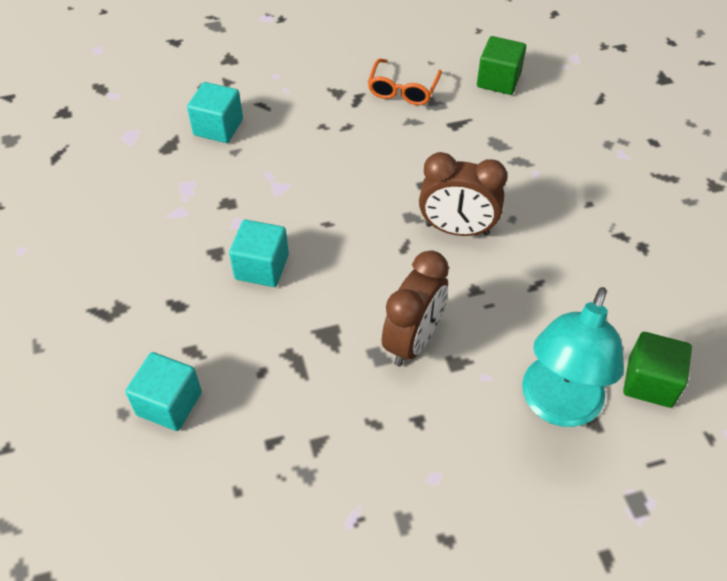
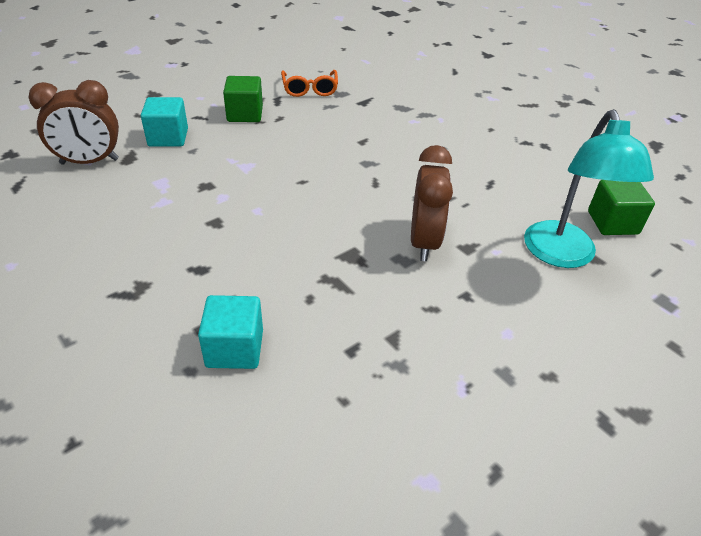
camera: 25 degrees left, 10 degrees down
turquoise cube [229,220,289,287] -> none
brown clock [419,152,507,236] -> brown clock moved to [29,80,119,165]
green cube [477,36,526,95] -> green cube moved to [223,76,263,122]

